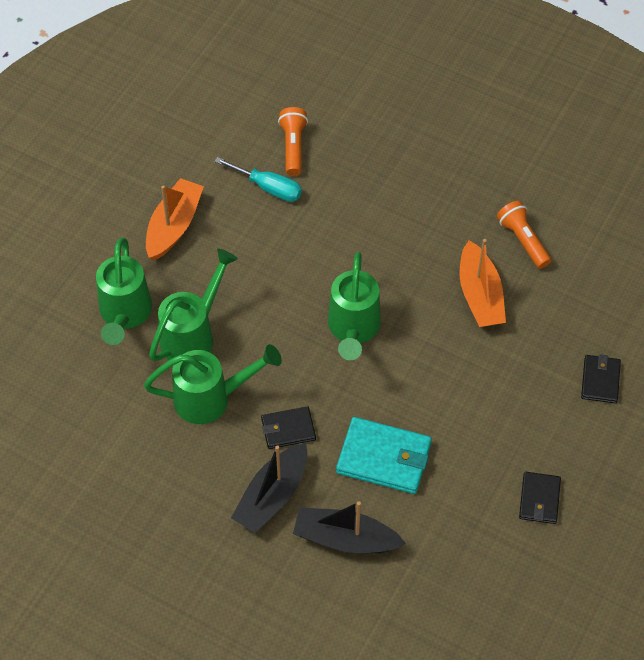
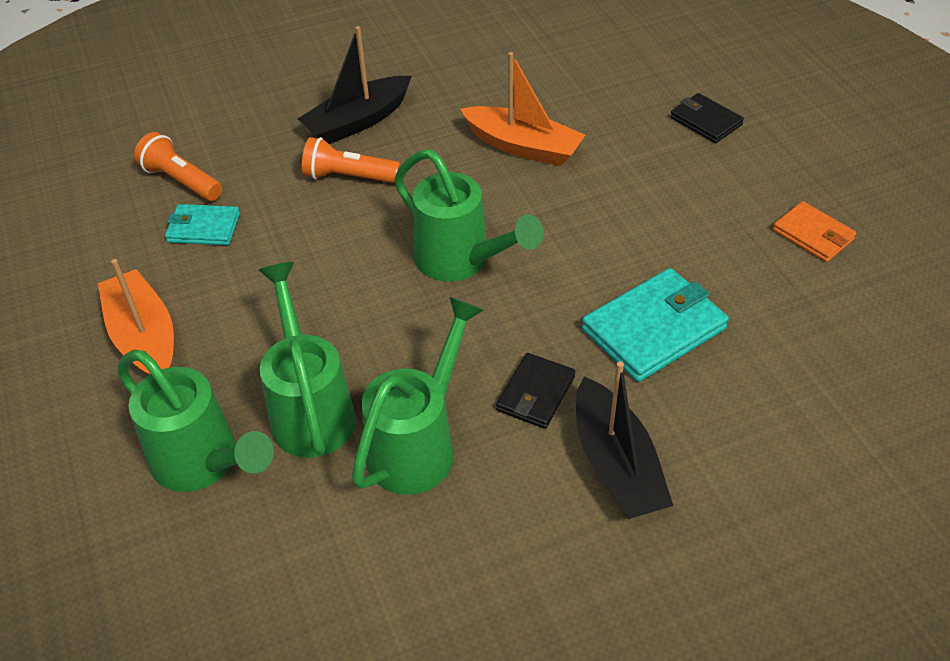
camera: 50 degrees left, 10 degrees down
turquoise screwdriver [214,157,302,202] -> turquoise wallet [165,204,240,245]
black boat [293,501,406,554] -> black boat moved to [298,26,412,144]
orange flashlight [497,201,551,269] -> orange flashlight moved to [302,137,401,183]
black wallet [519,472,561,524] -> orange wallet [773,201,857,262]

